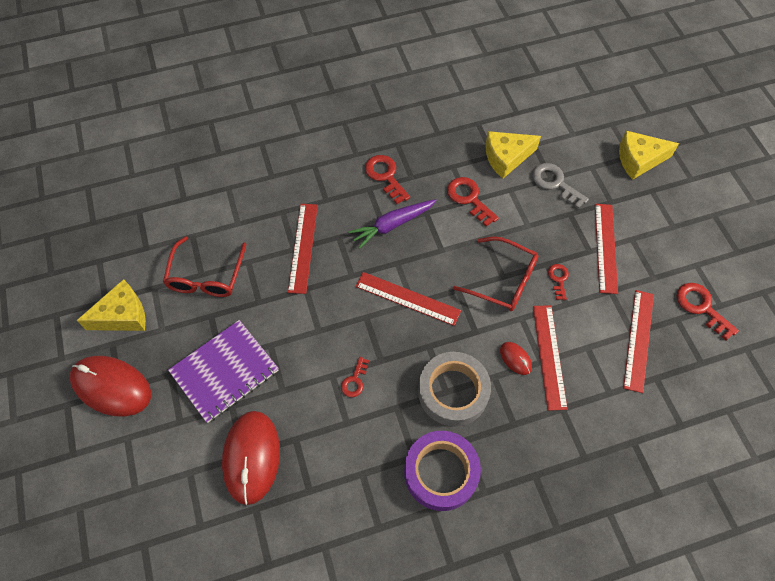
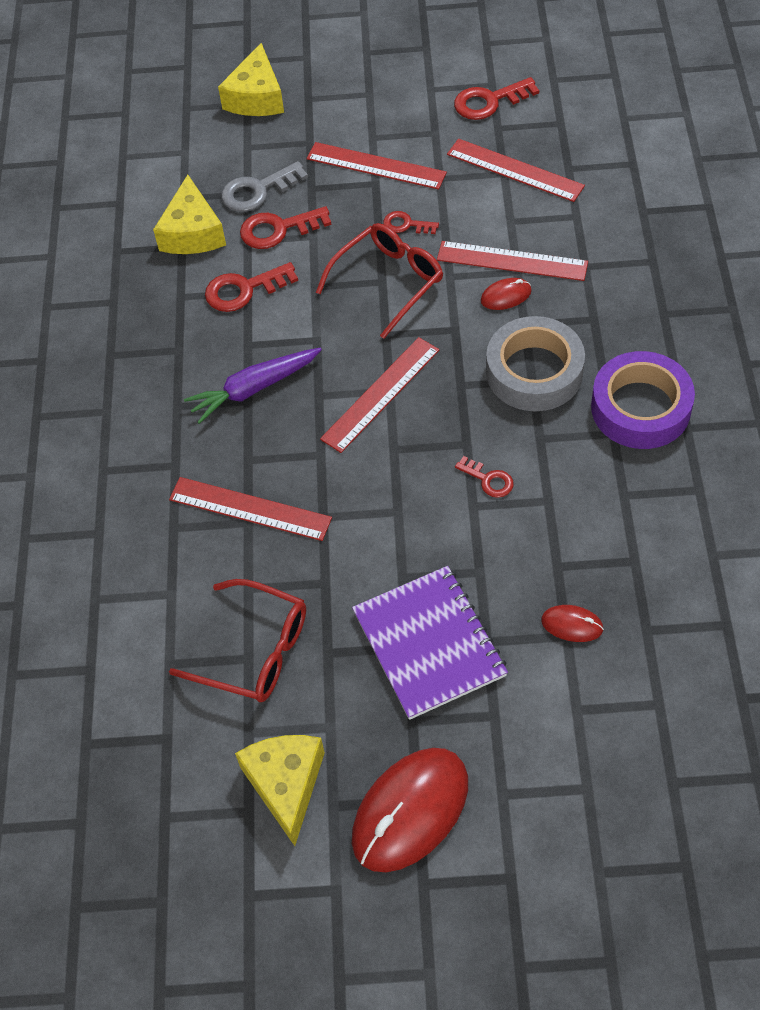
camera: 70 degrees left, 5 degrees down
red mouse [222,411,280,505] -> red mouse [541,605,604,642], size x0.45
purple carrot [349,199,437,249] -> purple carrot turned 75 degrees clockwise [184,348,322,424]
red key [365,155,410,204] -> red key moved to [240,206,332,249]

